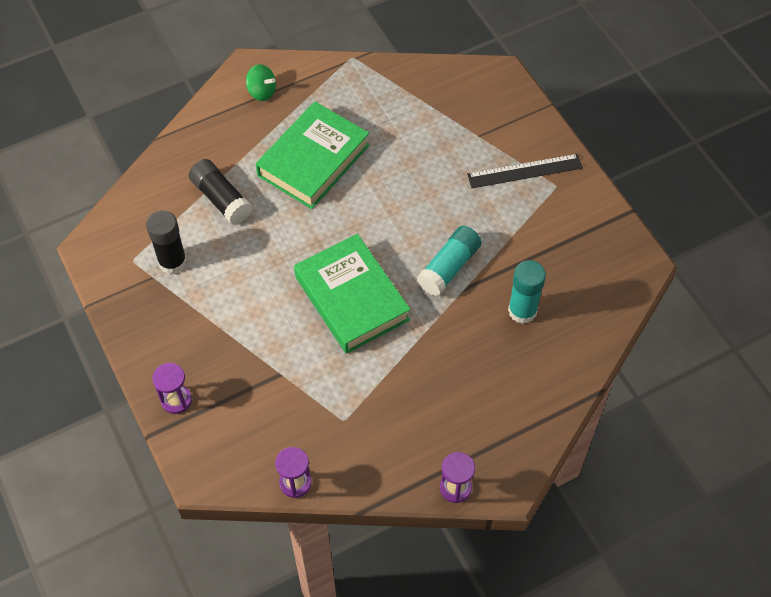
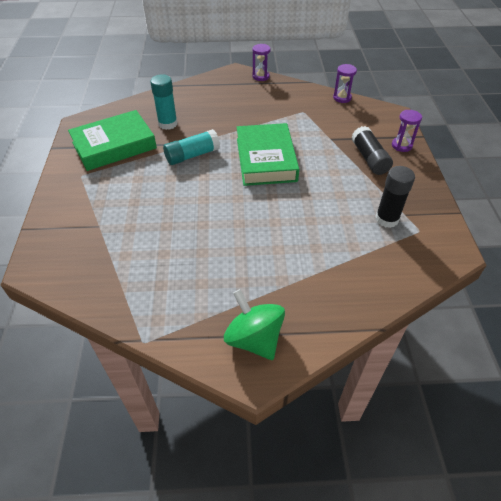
camera: 155 degrees left, 10 degrees down
black glue stick [189,159,252,225] -> black glue stick moved to [351,126,393,175]
green spinning top [246,64,276,101] -> green spinning top [224,289,285,360], size x1.65
green book [256,102,369,209] -> green book moved to [68,110,157,171]
black ruler [467,154,583,188] -> none

